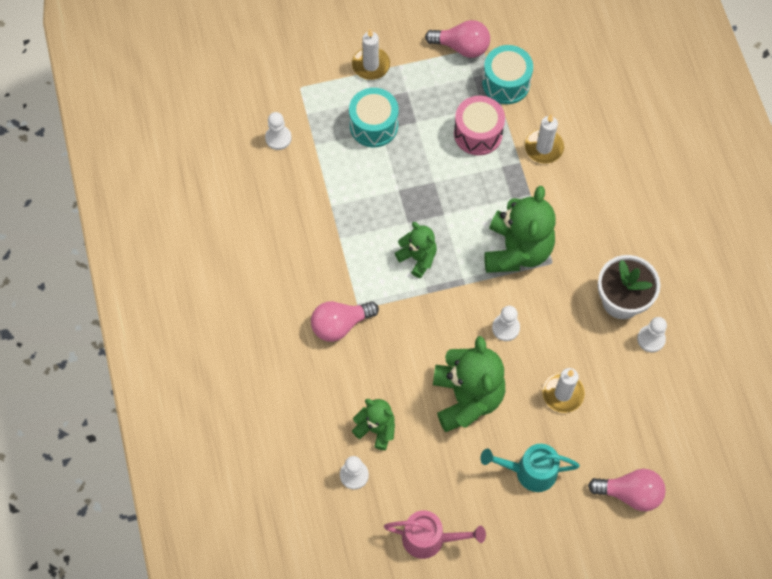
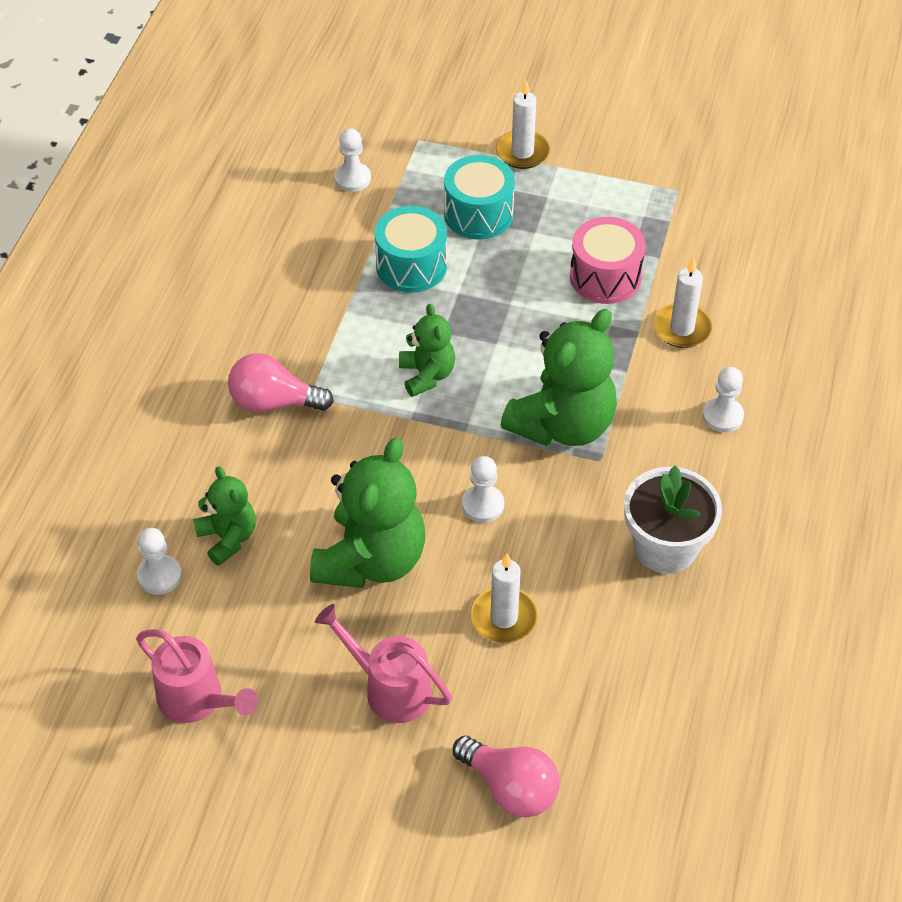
camera: 30 degrees right, 15 degrees down
pink light bulb [425,20,490,58] -> none
turquoise watering can [480,444,580,492] -> pink watering can [315,604,452,723]
turquoise drum [482,45,533,104] -> turquoise drum moved to [375,206,447,293]
white pawn [637,317,667,352] -> white pawn moved to [703,367,744,432]

